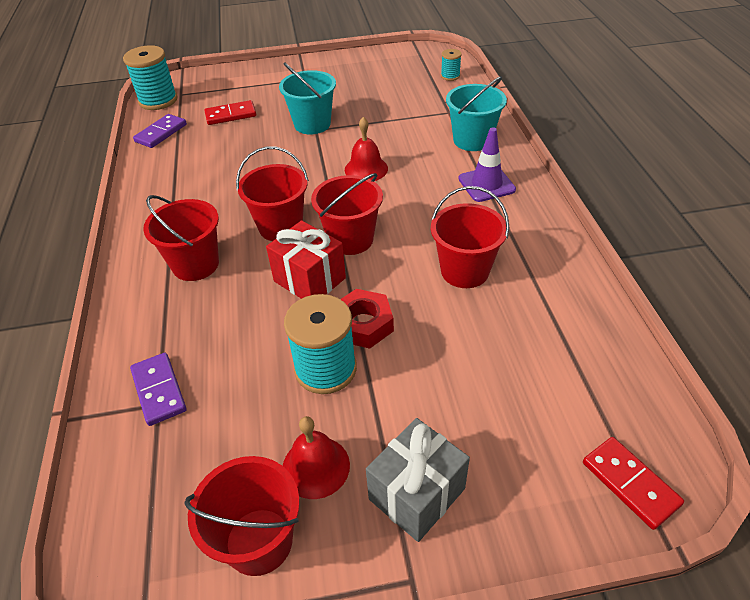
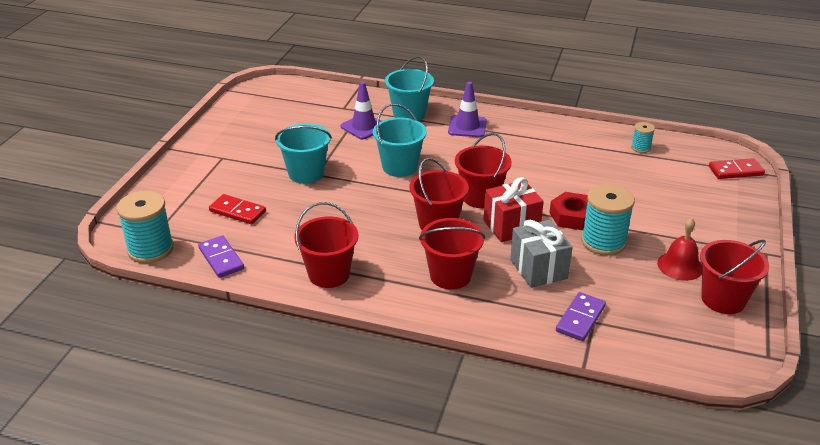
camera: 65 degrees left, 10 degrees down
purple domino [130,353,186,426] -> purple domino turned 60 degrees counterclockwise [556,292,606,341]
red domino [204,100,256,125] -> red domino turned 75 degrees counterclockwise [209,194,266,224]
red bell [345,117,388,181] -> turquoise bucket [373,104,427,177]
grey gift [366,418,470,542] -> grey gift moved to [510,220,572,288]
red bucket [431,186,509,288] -> red bucket moved to [294,202,358,288]
turquoise spool [441,49,462,81] -> turquoise spool moved to [631,122,655,153]
none -> purple traffic cone [341,82,381,139]

